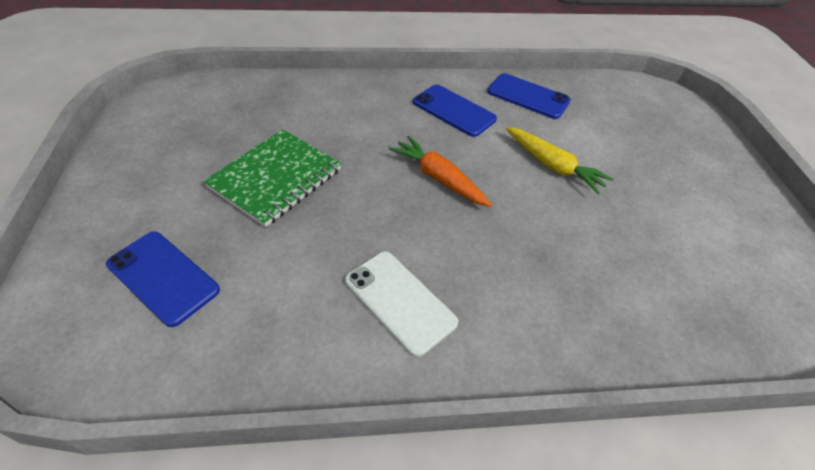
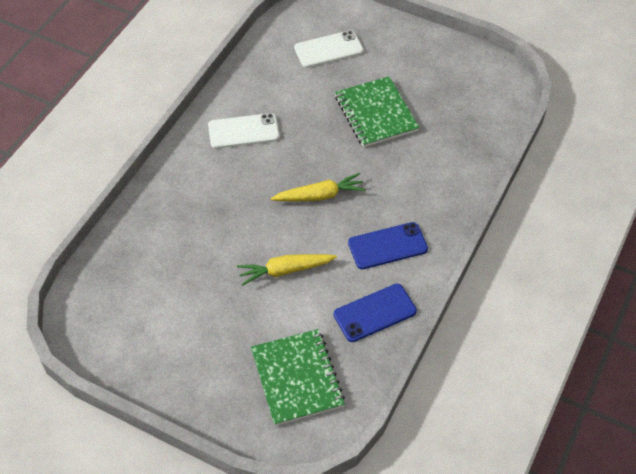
camera: 125 degrees right, 5 degrees up
blue phone [106,231,220,327] -> white phone [294,30,364,68]
orange carrot [389,136,492,207] -> yellow carrot [270,173,366,201]
none -> green notebook [251,329,345,426]

